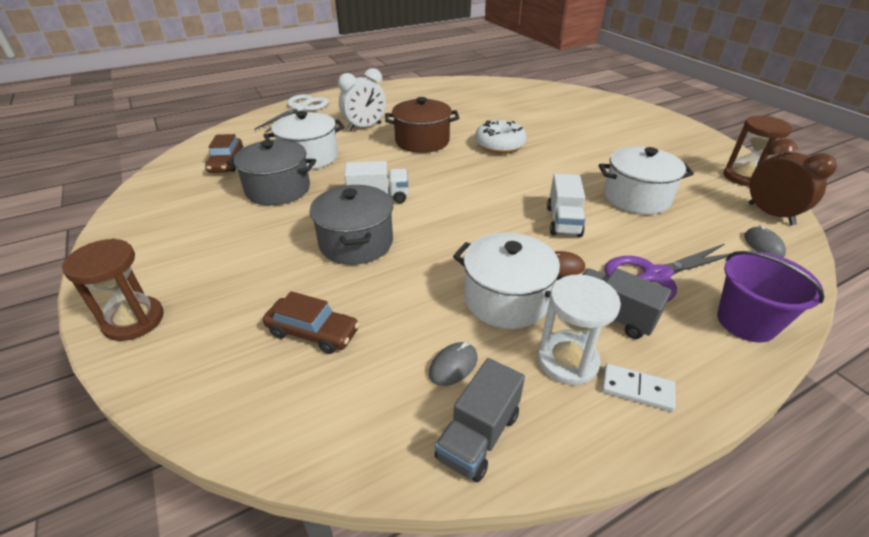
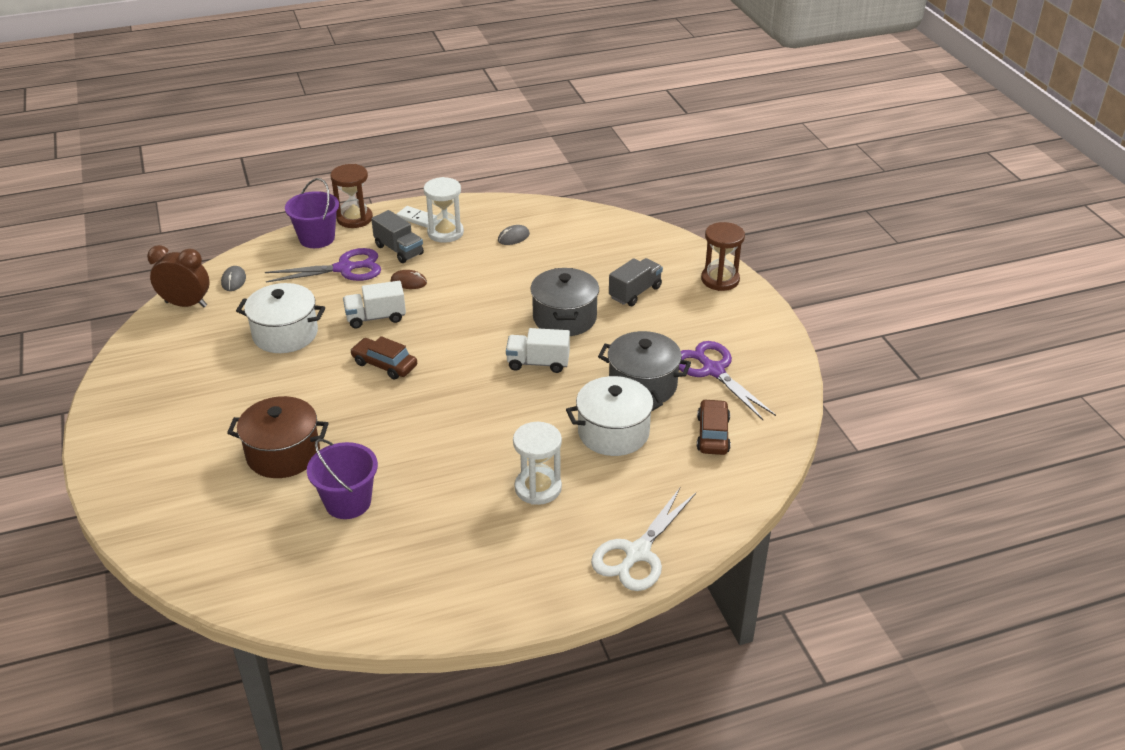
camera: 170 degrees left, 0 degrees up
brown car [263,291,359,354] -> brown car moved to [350,336,417,380]
white clock [338,68,386,131] -> white hourglass [513,422,562,505]
brown pot [385,97,459,153] -> brown pot moved to [227,396,329,478]
grey truck [435,358,525,482] -> grey truck moved to [609,258,663,306]
white pot [453,233,565,329] -> none
white donut [475,120,527,154] -> none
white truck [547,174,585,237] -> white truck turned 120 degrees counterclockwise [343,281,406,328]
brown hourglass [724,116,792,187] -> brown hourglass moved to [331,164,373,228]
brown clock [749,138,837,225] -> brown clock turned 120 degrees clockwise [147,245,209,307]
none -> purple bucket [307,439,378,519]
none -> purple scissors [679,341,776,420]

